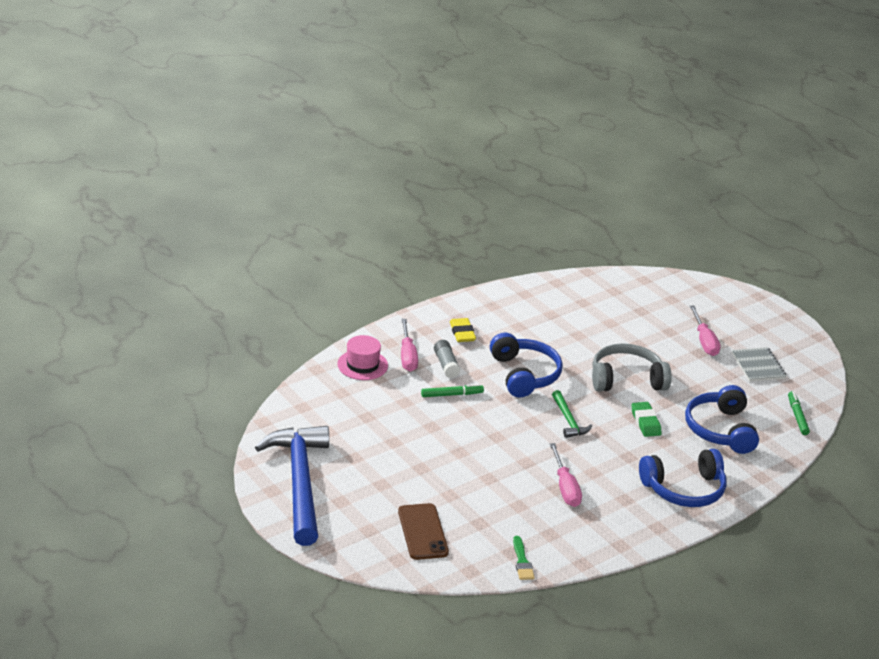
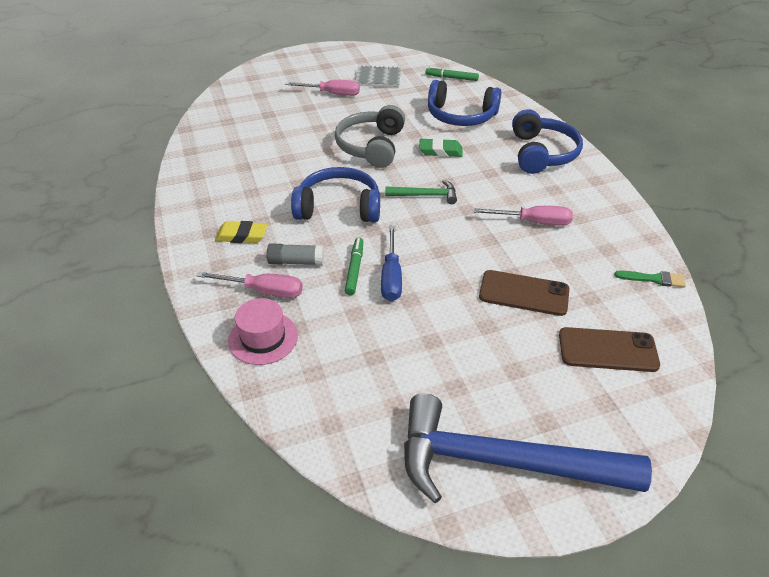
camera: 70 degrees left, 10 degrees up
none -> blue screwdriver [381,226,402,301]
none -> brown phone [479,270,569,316]

